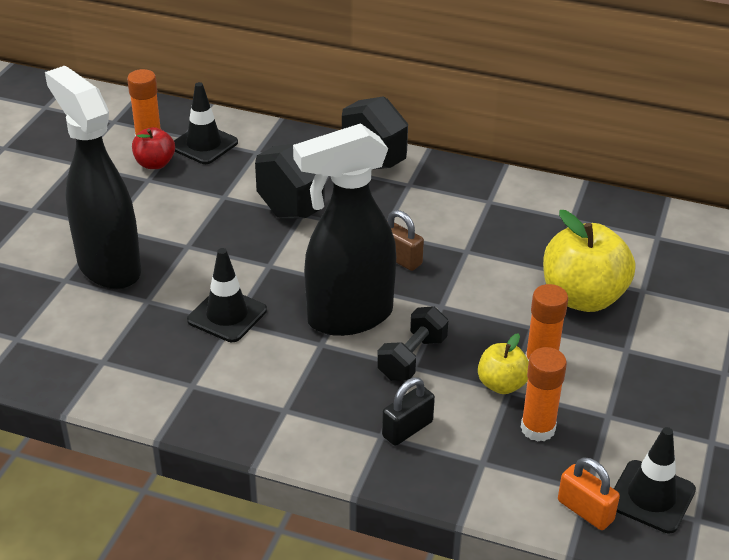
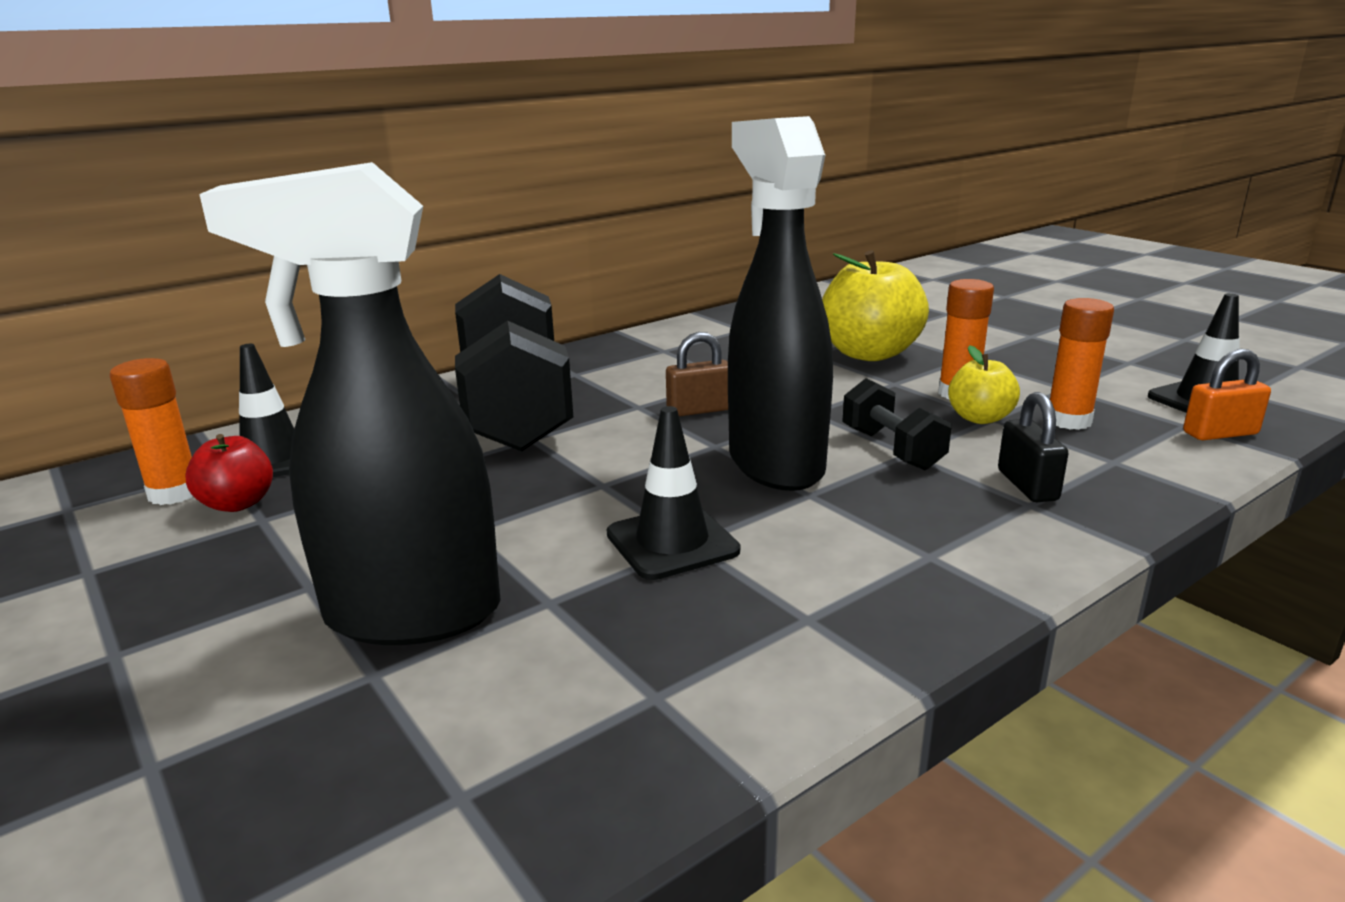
camera: 55 degrees left, 15 degrees down
black spray bottle [293,123,396,336] -> black spray bottle turned 150 degrees clockwise [728,116,833,491]

